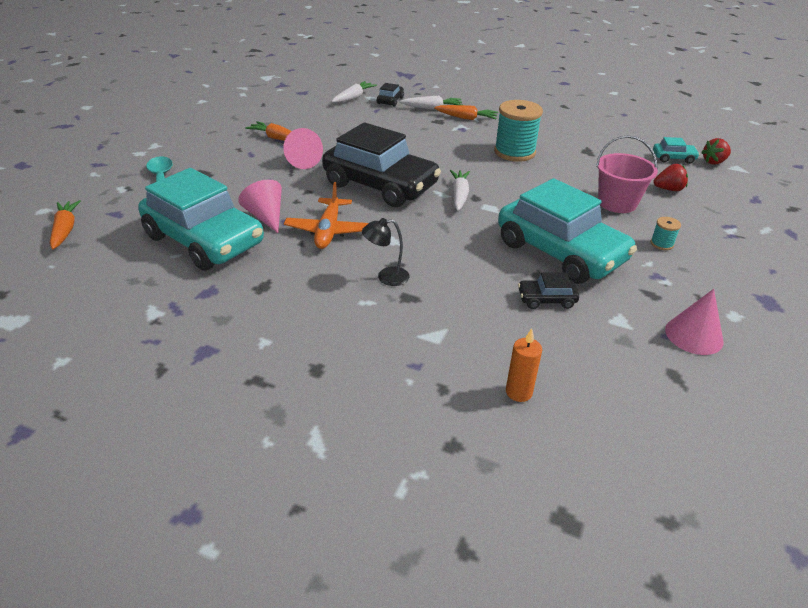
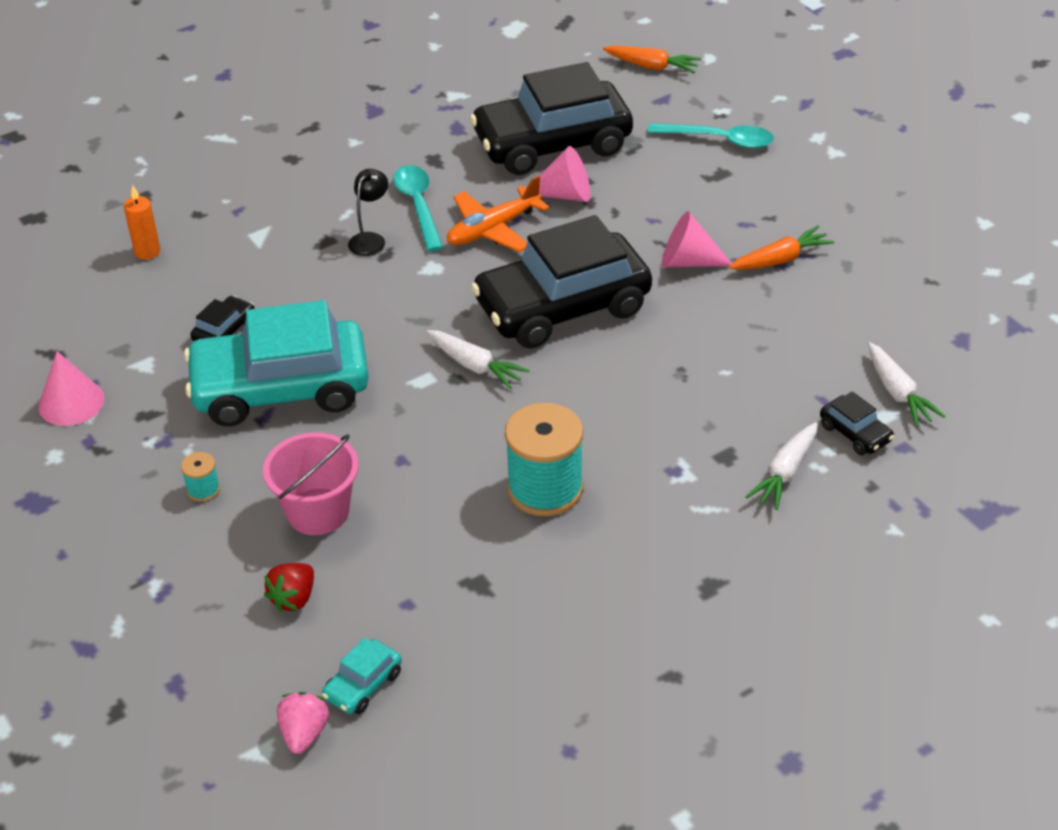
camera: 125 degrees right, 5 degrees up
turquoise car [138,168,264,271] -> black car [470,62,633,175]
orange plane [284,182,369,249] -> orange plane turned 75 degrees counterclockwise [447,175,550,252]
orange carrot [434,105,498,120] -> none
red strawberry [701,138,731,165] -> pink strawberry [277,692,329,754]
none -> turquoise spoon [393,165,443,251]

